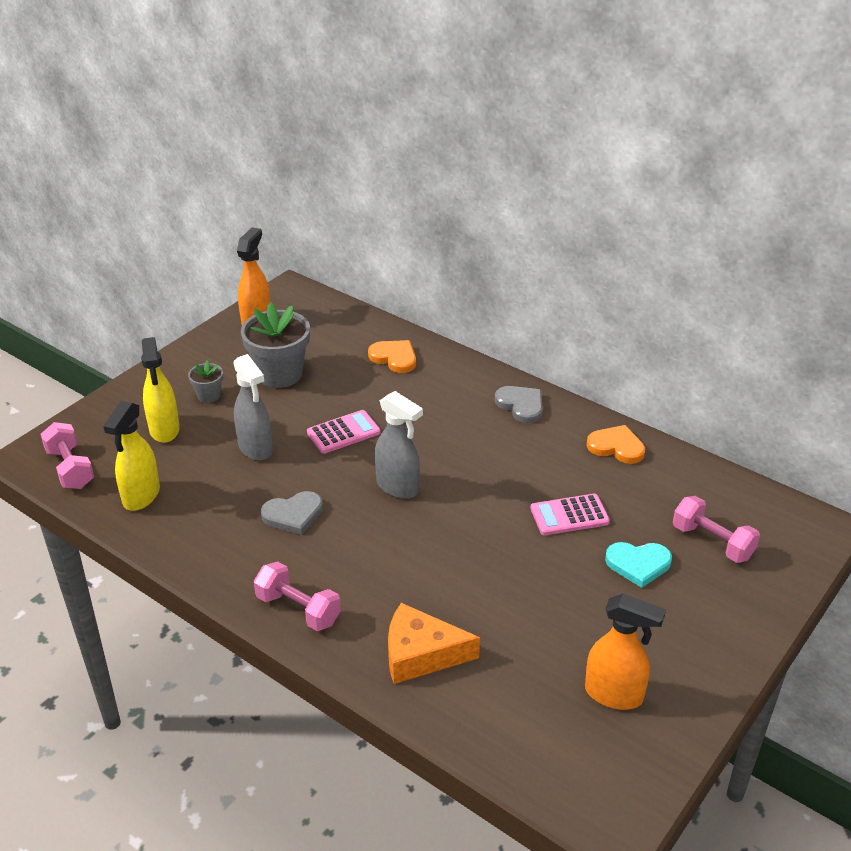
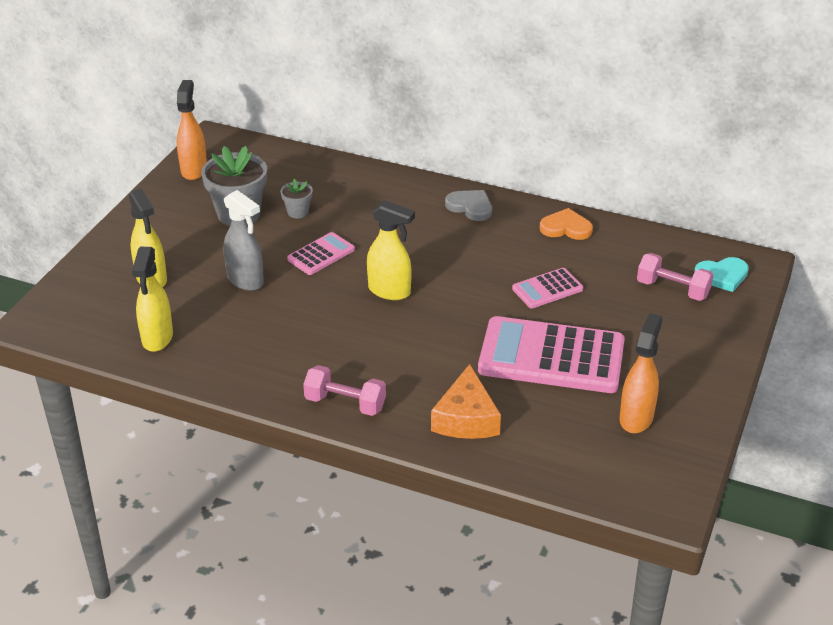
camera: 15 degrees left, 0 degrees up
pink dumbbell [41,422,94,489] -> none
grey flower pot [188,360,223,403] -> grey flower pot moved to [281,179,313,218]
grey heart [261,491,323,535] -> none
orange heart [368,340,416,373] -> none
grey spray bottle [375,391,423,499] -> yellow spray bottle [367,200,415,300]
orange cheese [388,603,480,684] -> orange cheese turned 75 degrees counterclockwise [431,364,501,439]
orange spray bottle [585,593,666,710] -> orange spray bottle turned 75 degrees counterclockwise [619,313,663,433]
turquoise heart [605,542,672,588] -> turquoise heart moved to [694,257,749,292]
none -> pink calculator [478,316,625,393]

